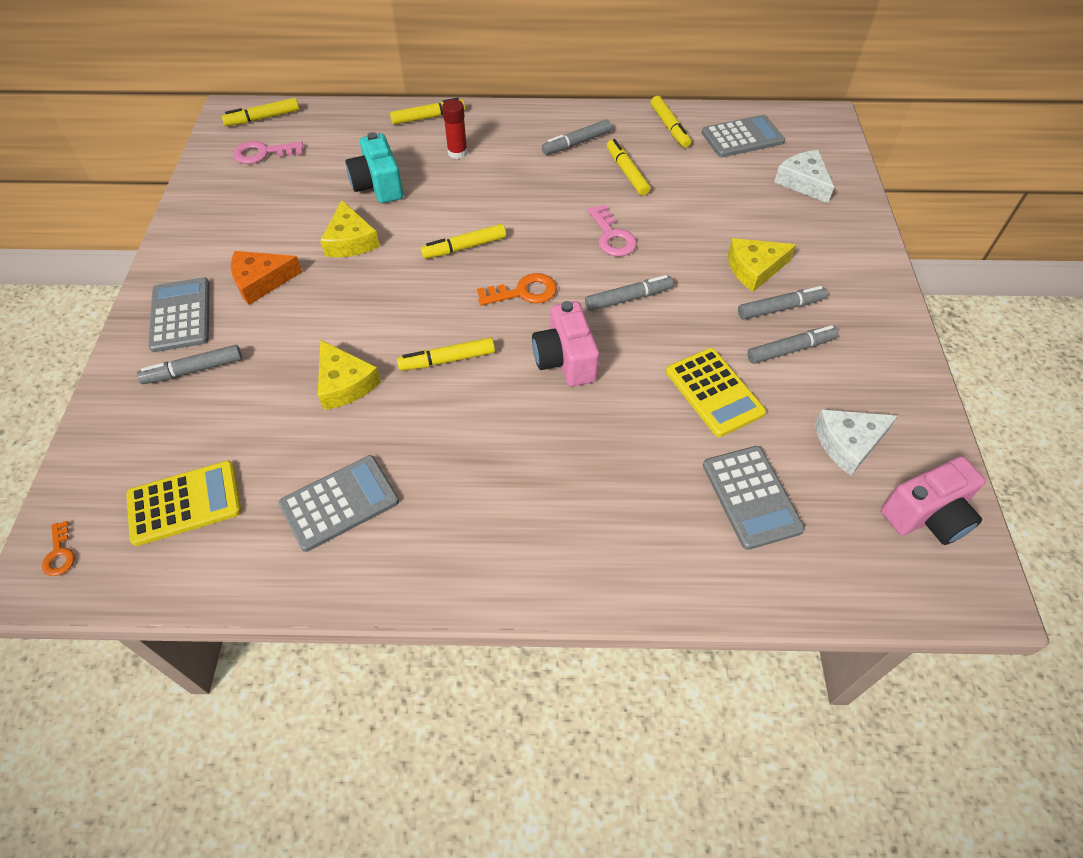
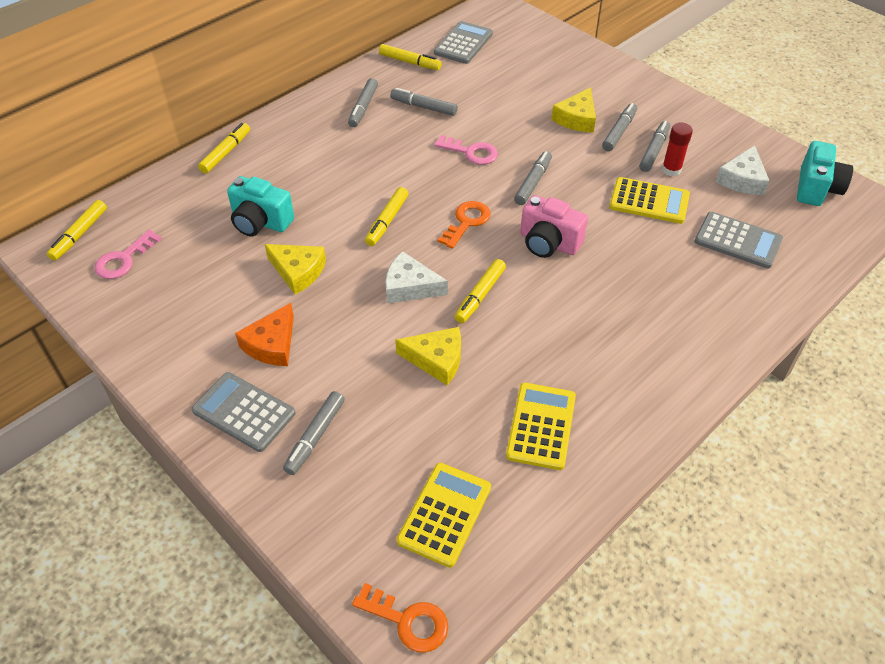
camera: 45 degrees left, 5 degrees down
orange key [42,521,75,576] -> orange key [352,583,448,652], size x1.66
grey calculator [279,455,399,552] -> yellow calculator [506,383,576,470]
red glue stick [442,99,468,159] -> red glue stick moved to [662,123,693,176]
yellow marker [607,139,651,196] -> grey marker [390,88,458,116]
white cheese [774,150,834,203] -> white cheese moved to [385,251,448,304]
pink camera [881,456,986,545] -> turquoise camera [797,141,853,206]

